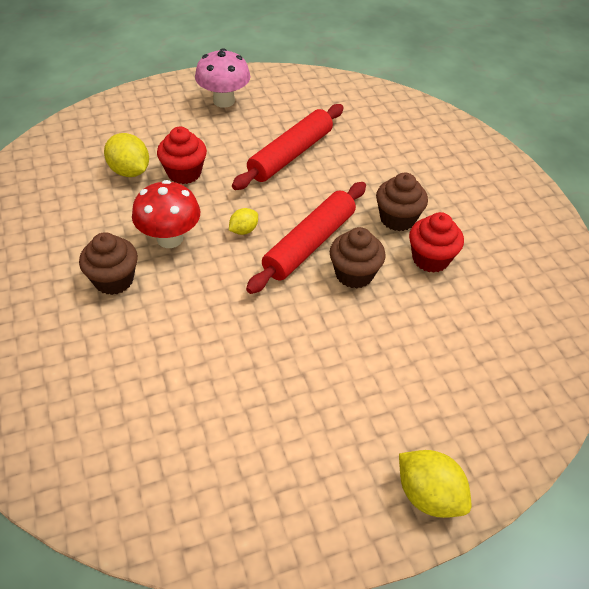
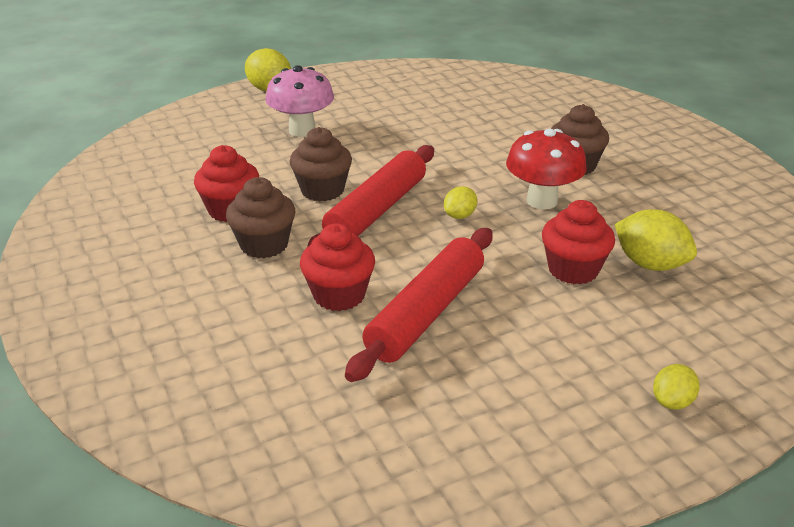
camera: 175 degrees right, 15 degrees down
pink mushroom [195,48,250,108] -> pink mushroom moved to [265,65,334,137]
none -> red cupcake [300,223,375,311]
none -> yellow lemon [653,364,700,410]

